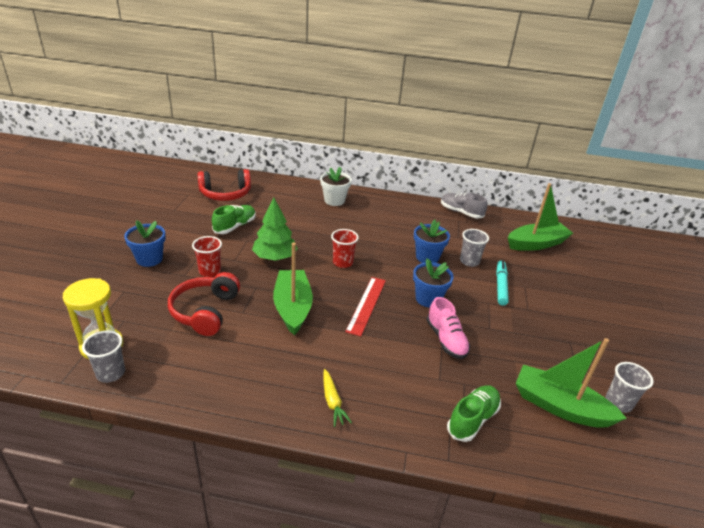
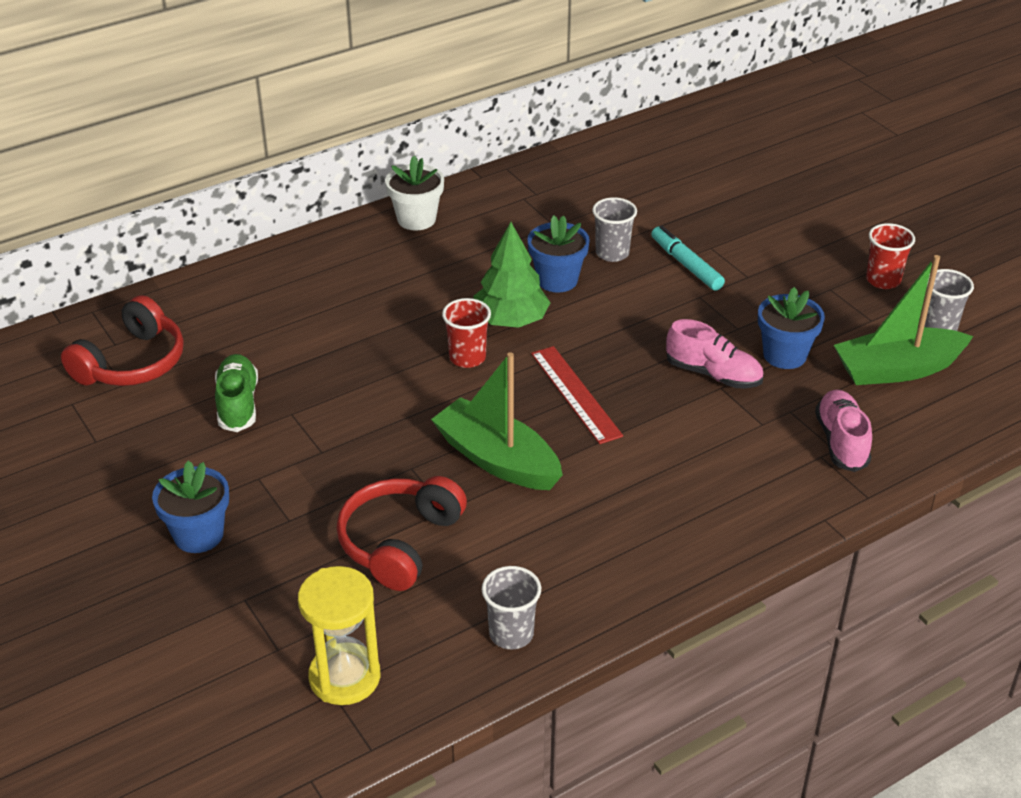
camera: 40 degrees left, 5 degrees up
grey cup [82,330,125,383] -> grey cup moved to [482,566,541,649]
red headphones [168,272,240,336] -> red headphones turned 60 degrees clockwise [337,476,467,591]
red cup [192,236,222,277] -> red cup moved to [866,223,915,289]
green tree [252,198,298,261] -> green tree moved to [474,222,550,328]
white flower pot [320,167,352,206] -> white flower pot moved to [385,156,444,230]
yellow carrot [323,369,352,427] -> none
blue flower pot [413,258,454,308] -> blue flower pot moved to [758,287,825,369]
grey shoe [441,193,487,219] -> none
green shoe [447,385,501,442] -> pink shoe [815,389,872,472]
green boat [508,183,573,251] -> none

